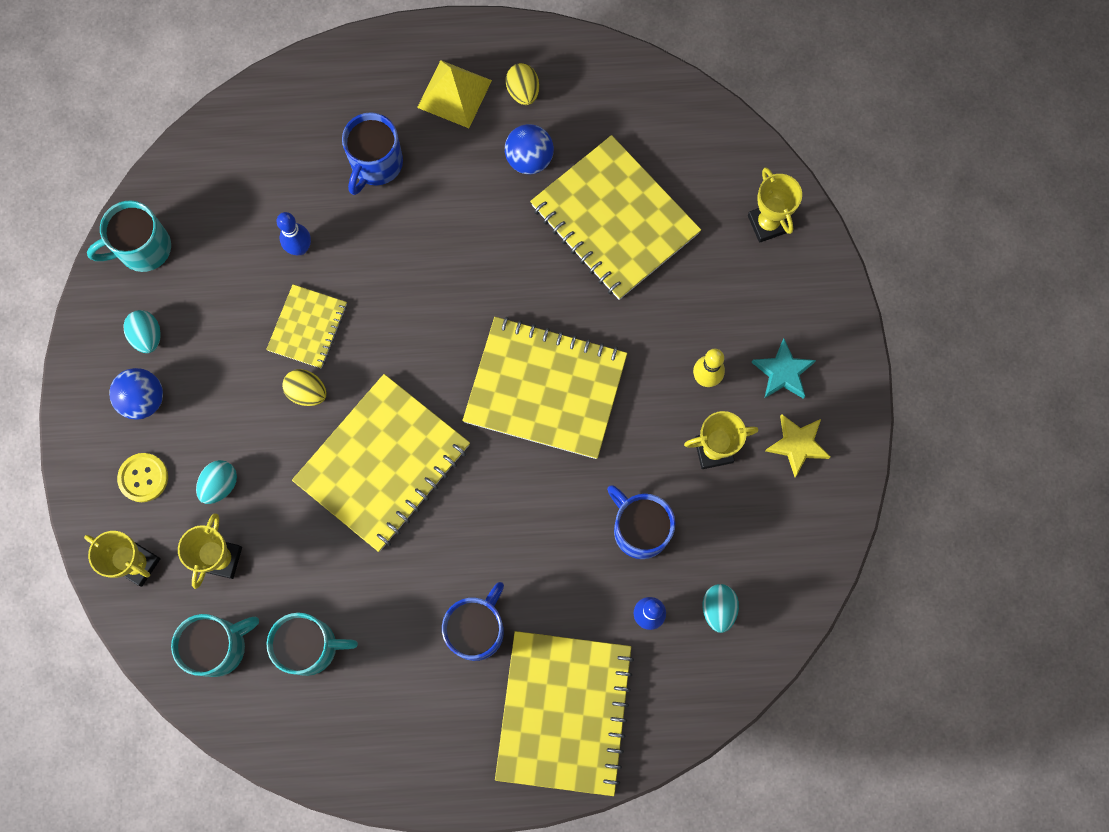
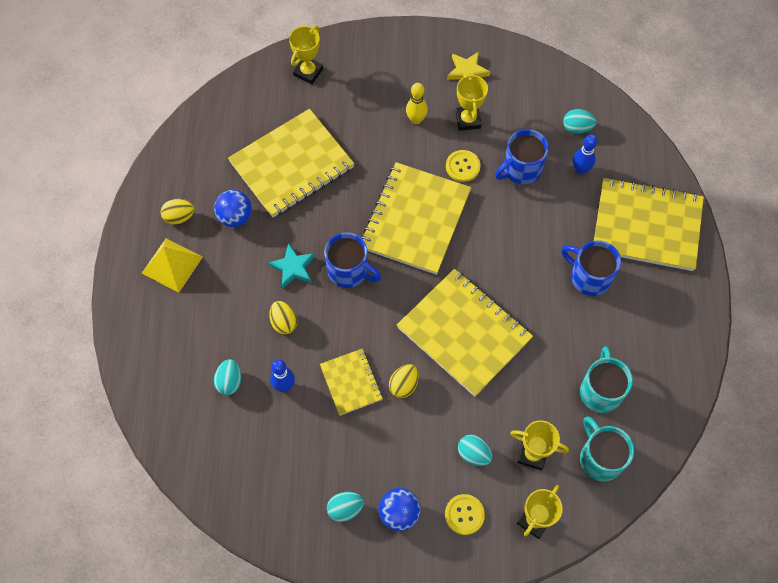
camera: 85 degrees left, 10 degrees down
turquoise mug [87,200,171,272] -> none
yellow notebook [266,284,347,369] -> yellow notebook turned 45 degrees clockwise [320,349,383,416]
blue mug [342,112,403,195] -> blue mug moved to [324,232,381,288]
yellow trophy [748,167,802,243] -> yellow trophy turned 45 degrees counterclockwise [289,26,323,84]
turquoise star [751,338,816,399] -> turquoise star moved to [268,243,315,288]
none -> turquoise egg [214,359,241,395]
none -> yellow egg [269,301,297,334]
none -> yellow button [446,150,481,182]

